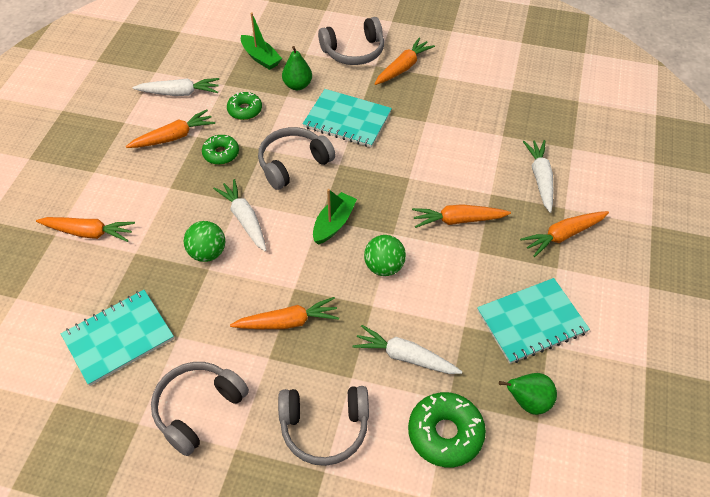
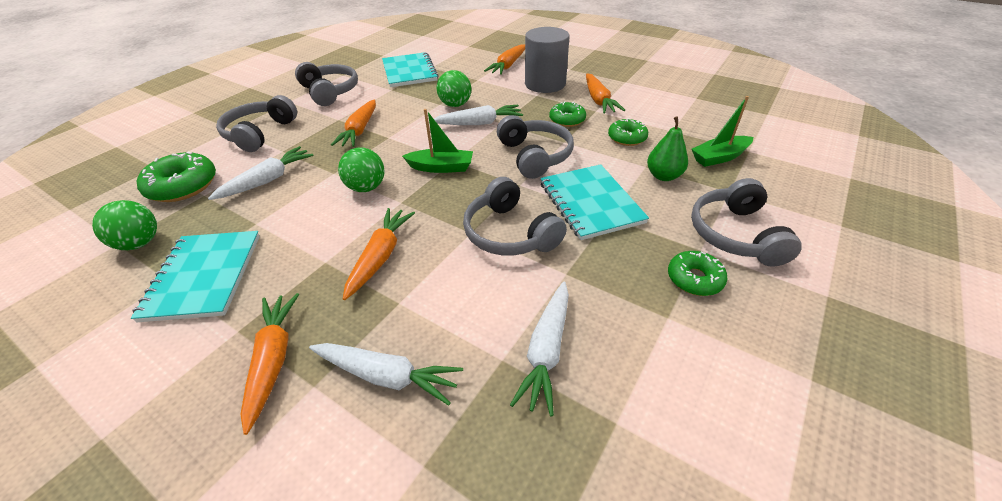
camera: 110 degrees right, 10 degrees down
white carrot [132,78,219,96] -> white carrot moved to [510,282,569,416]
turquoise notebook [303,89,392,147] -> turquoise notebook turned 60 degrees counterclockwise [540,164,649,240]
green boat [313,189,357,245] -> green boat turned 45 degrees counterclockwise [402,109,473,173]
orange carrot [375,37,435,85] -> green donut [668,251,727,296]
green pear [499,373,557,415] -> green ball [92,200,157,250]
none -> grey headphones [463,177,567,255]
none -> grey cylinder [525,27,570,93]

